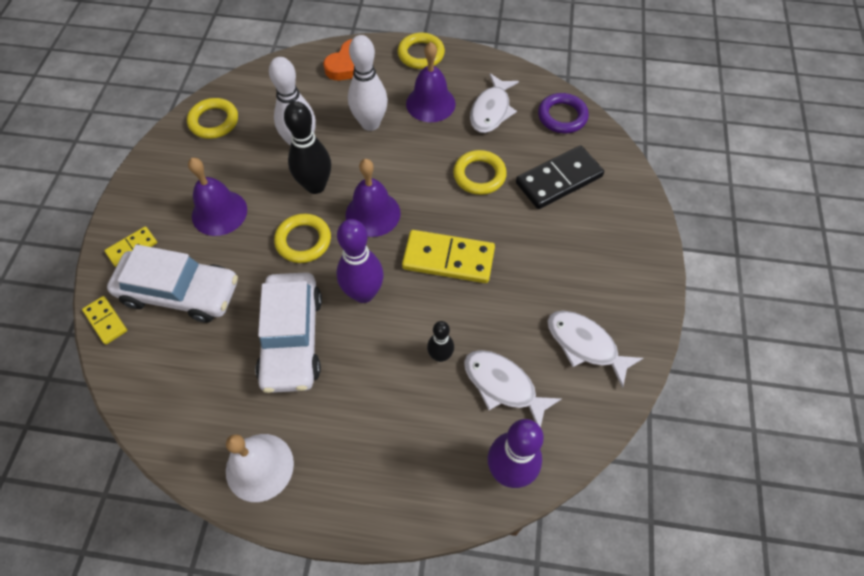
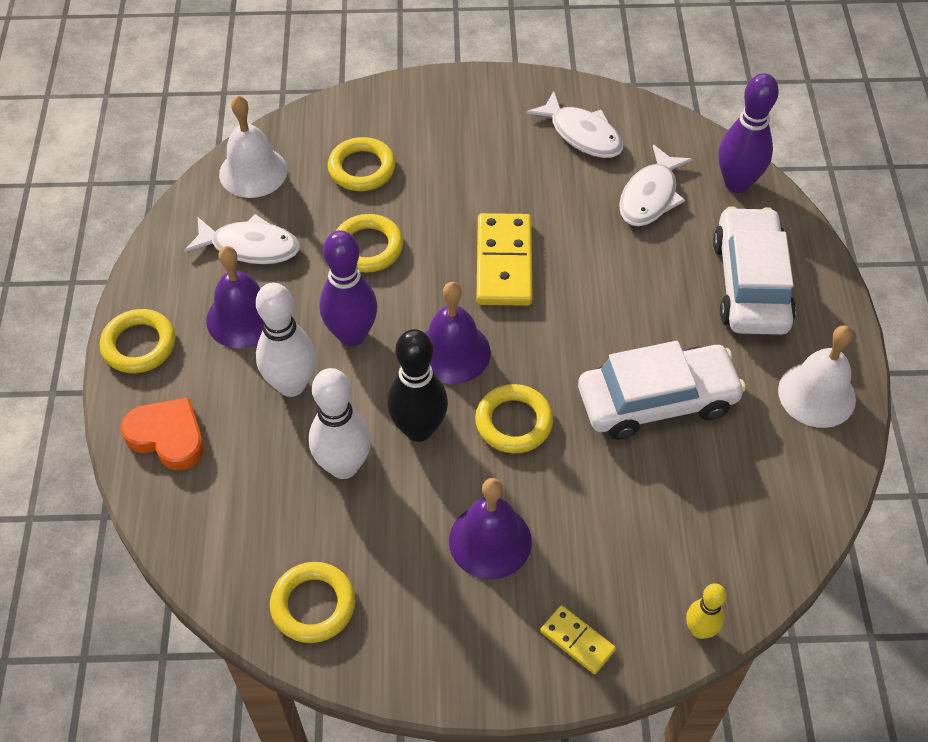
camera: 100 degrees left, 5 degrees down
yellow domino [82,296,127,344] -> yellow bowling pin [686,583,727,639]
white car [107,244,238,323] -> white car moved to [713,206,796,335]
purple bowling pin [336,219,384,303] -> purple bowling pin moved to [319,230,377,346]
black bowling pin [427,321,454,362] -> none
black domino [516,146,604,209] -> yellow ring [328,137,396,191]
purple ring [538,93,589,133] -> white bell [219,96,287,198]
white fish [548,311,643,388] -> white fish turned 75 degrees counterclockwise [526,91,623,158]

